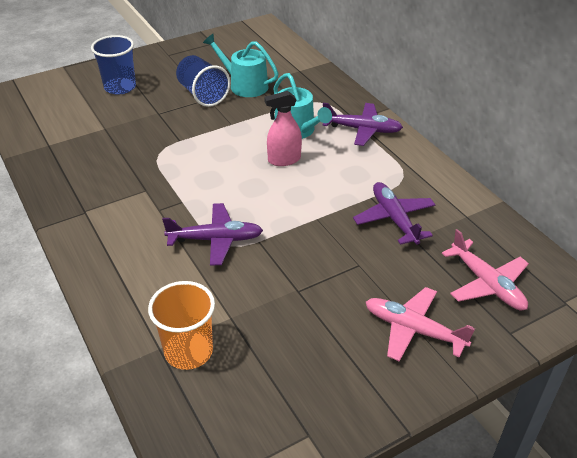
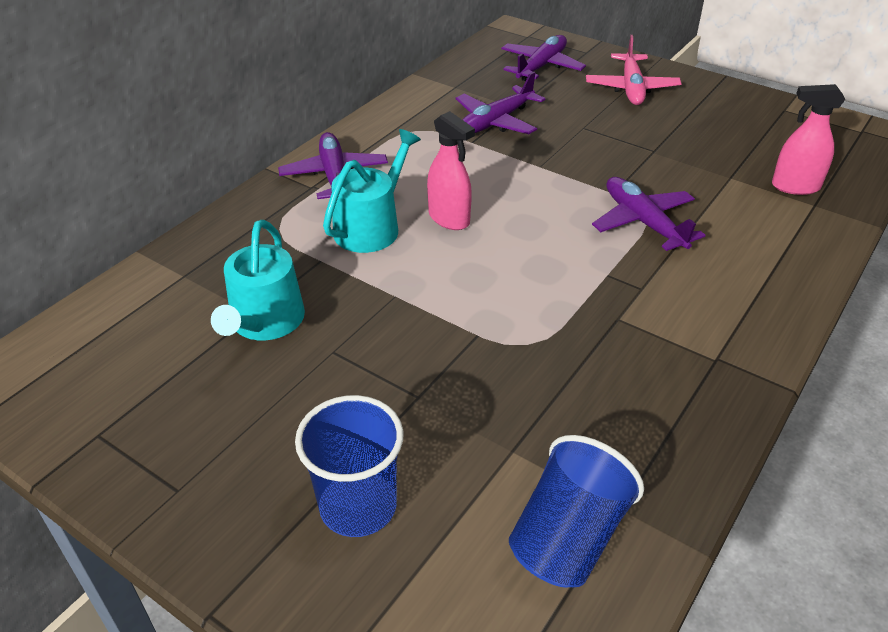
camera: 115 degrees left, 0 degrees up
orange cup [148,281,215,370] -> pink spray bottle [772,84,845,195]
blue cup [176,55,230,107] -> blue cup moved to [509,435,644,588]
pink plane [442,229,529,310] -> purple plane [501,35,586,81]

